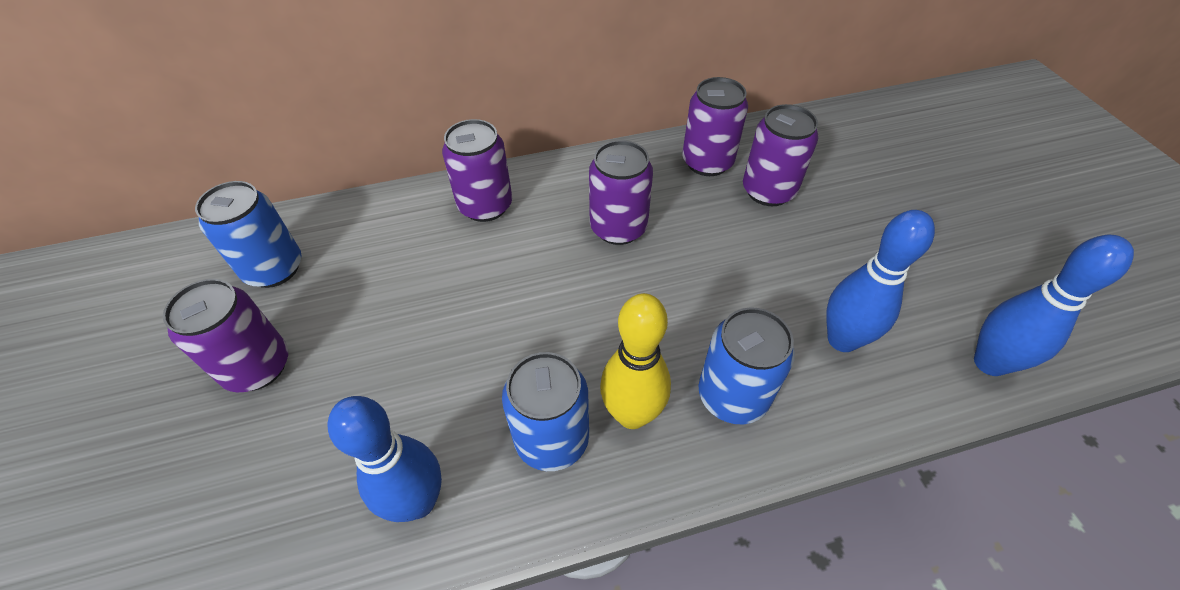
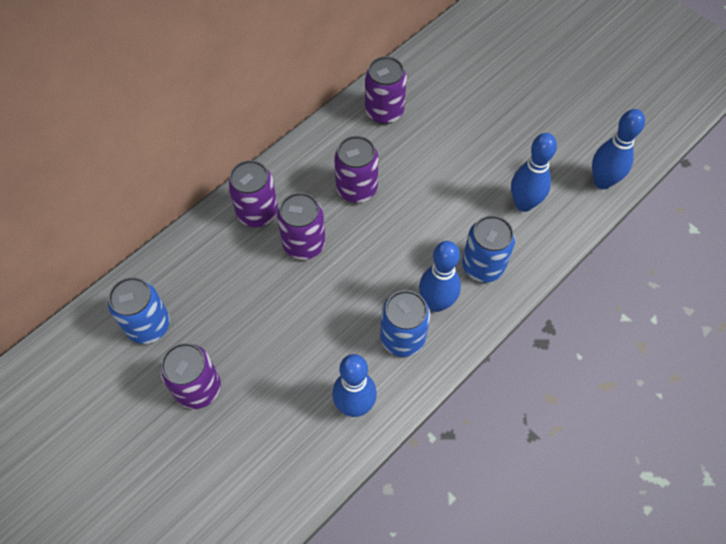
camera: 30 degrees left, 10 degrees up
yellow bowling pin [600,293,671,429] -> blue bowling pin [419,241,461,312]
purple can [743,104,819,206] -> purple can moved to [277,193,326,260]

